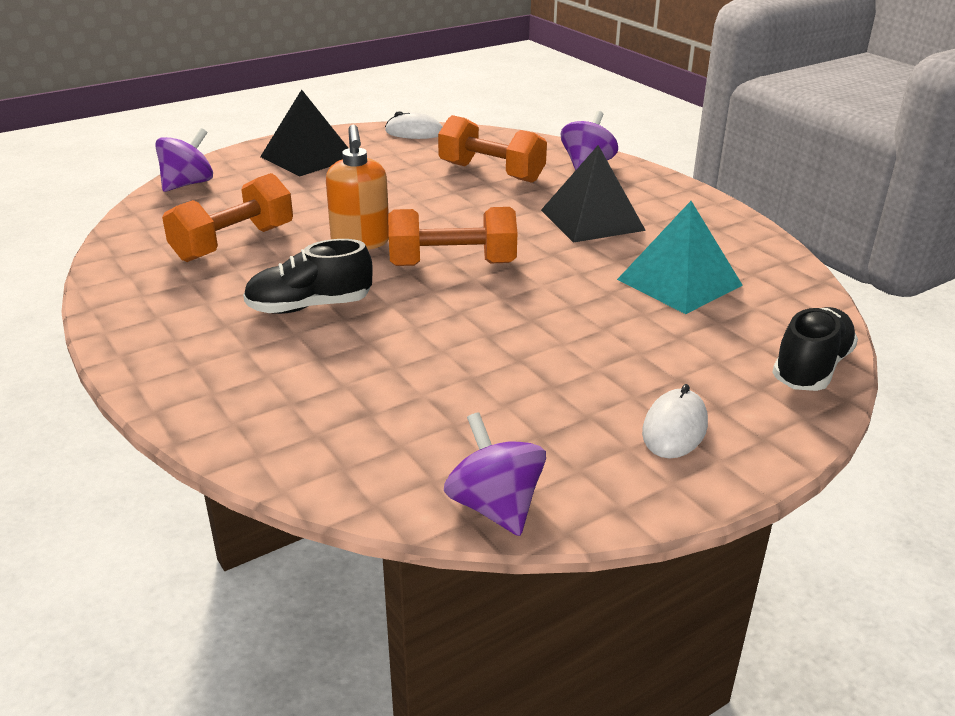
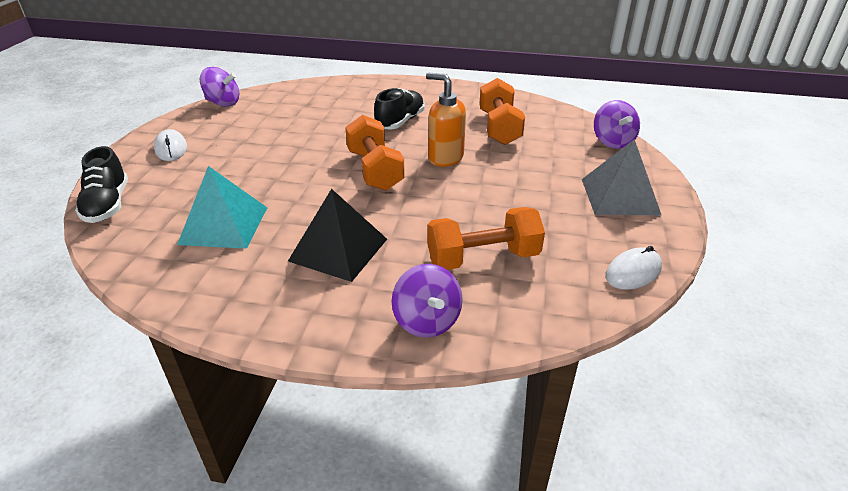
camera: 135 degrees right, 5 degrees up
black pyramid [260,90,348,176] -> grey pyramid [582,139,661,215]
orange dumbbell [388,207,517,266] -> orange dumbbell turned 60 degrees counterclockwise [345,115,405,191]

